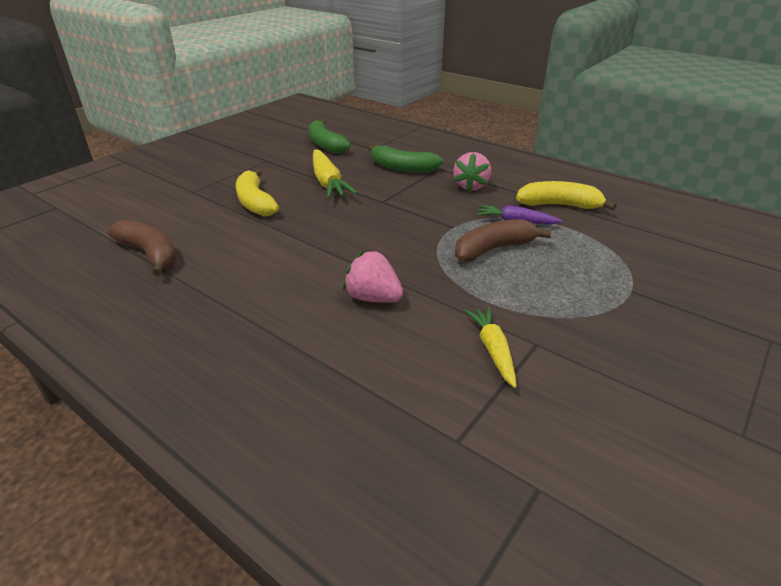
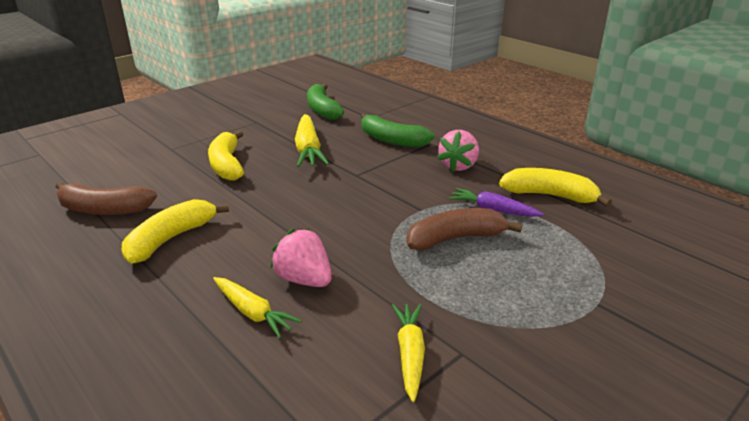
camera: 10 degrees right, 5 degrees down
brown banana [107,220,176,276] -> brown banana turned 135 degrees clockwise [56,182,157,215]
none -> yellow banana [122,199,229,264]
none -> yellow carrot [213,277,302,338]

